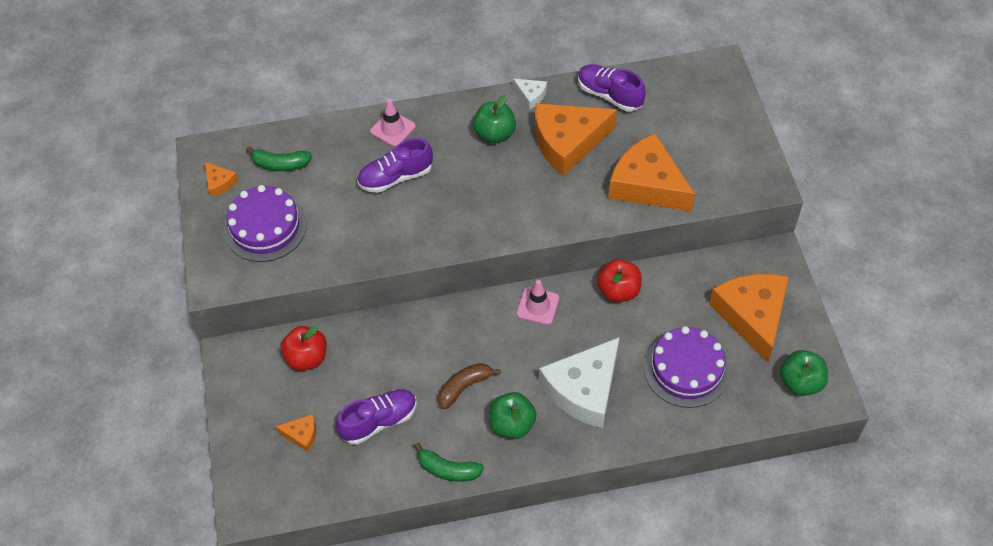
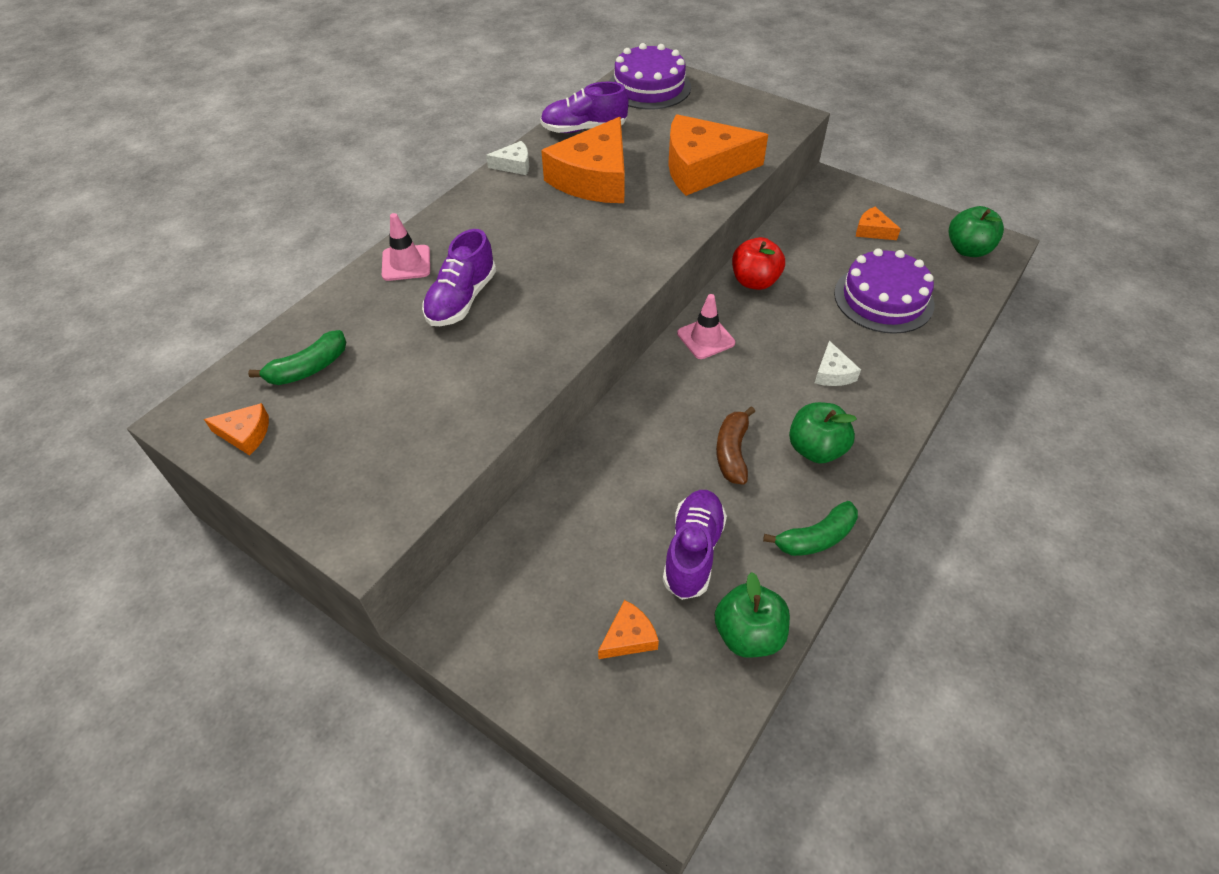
camera: 45 degrees left, 5 degrees down
purple cake [224,185,307,262] -> purple cake moved to [609,43,691,110]
red apple [281,325,327,371] -> none
green apple [473,95,516,143] -> green apple moved to [715,572,790,658]
white cheese [539,337,619,428] -> white cheese [815,341,861,386], size x0.44
orange cheese [709,274,789,362] -> orange cheese [856,207,901,240], size x0.44

